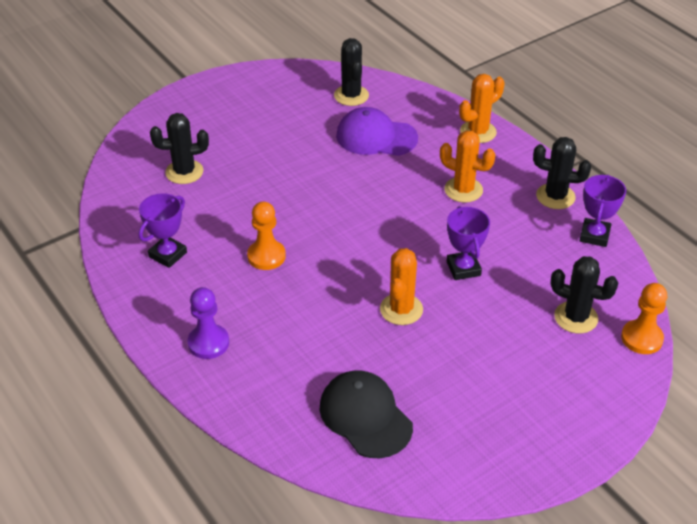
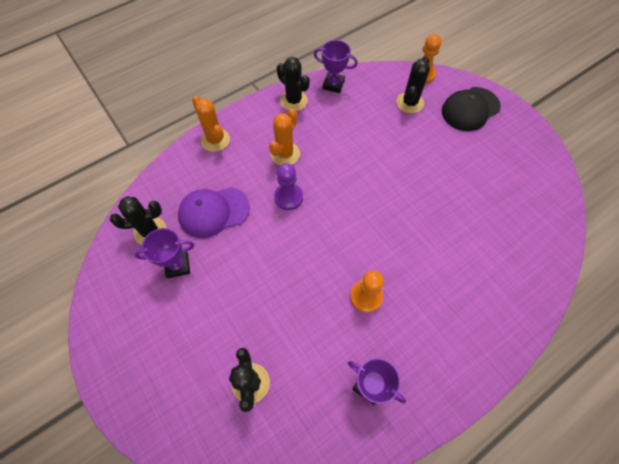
camera: 90 degrees left, 20 degrees up
purple pawn [187,287,229,359] -> purple pawn moved to [274,163,303,210]
black cap [319,370,413,458] -> black cap moved to [442,87,501,131]
purple cap [336,107,418,156] -> purple cap turned 60 degrees clockwise [178,187,250,238]
orange cactus [380,248,423,325] -> none
purple trophy [447,206,490,280] -> purple trophy moved to [135,228,194,278]
black cactus [533,137,591,209] -> black cactus turned 60 degrees counterclockwise [277,57,310,111]

